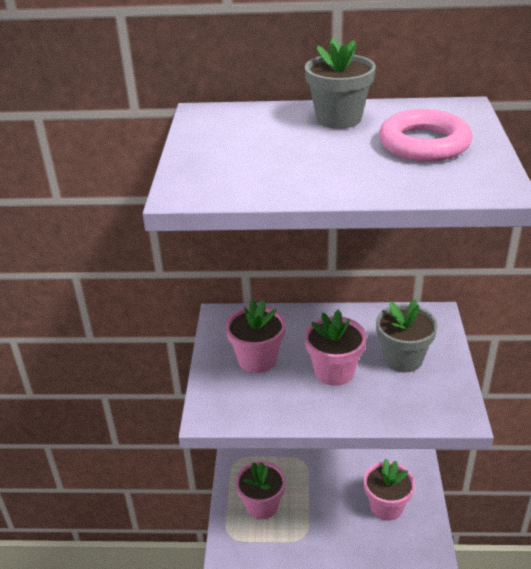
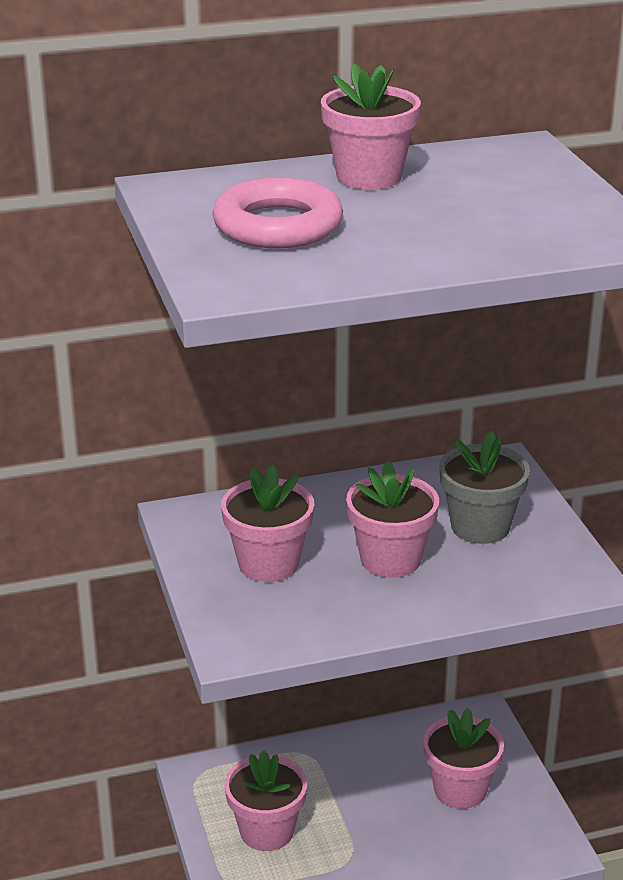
camera: 20 degrees left, 5 degrees down
grey flower pot [305,38,376,129] -> pink flower pot [321,63,421,190]
pink ring [379,109,472,162] -> pink ring moved to [212,177,343,248]

